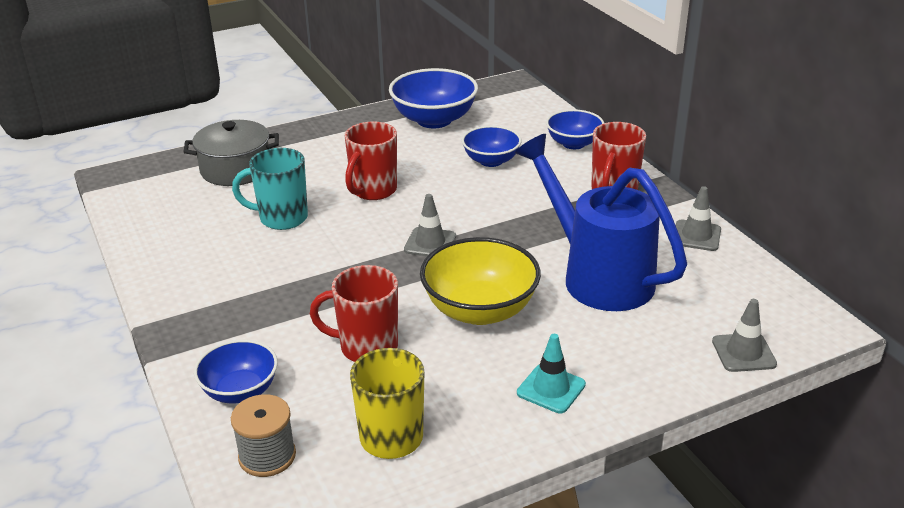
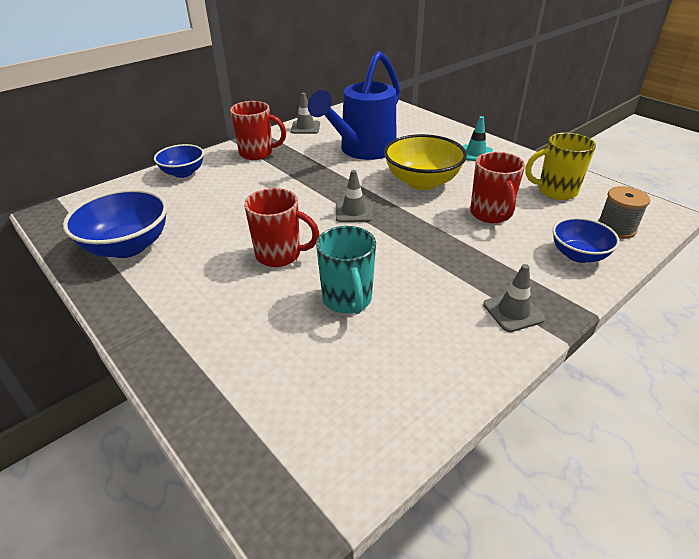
camera: 105 degrees left, 5 degrees up
grey pot [183,120,279,186] -> none
blue bowl [462,126,521,167] -> none
grey traffic cone [712,299,777,372] -> grey traffic cone moved to [483,264,545,332]

